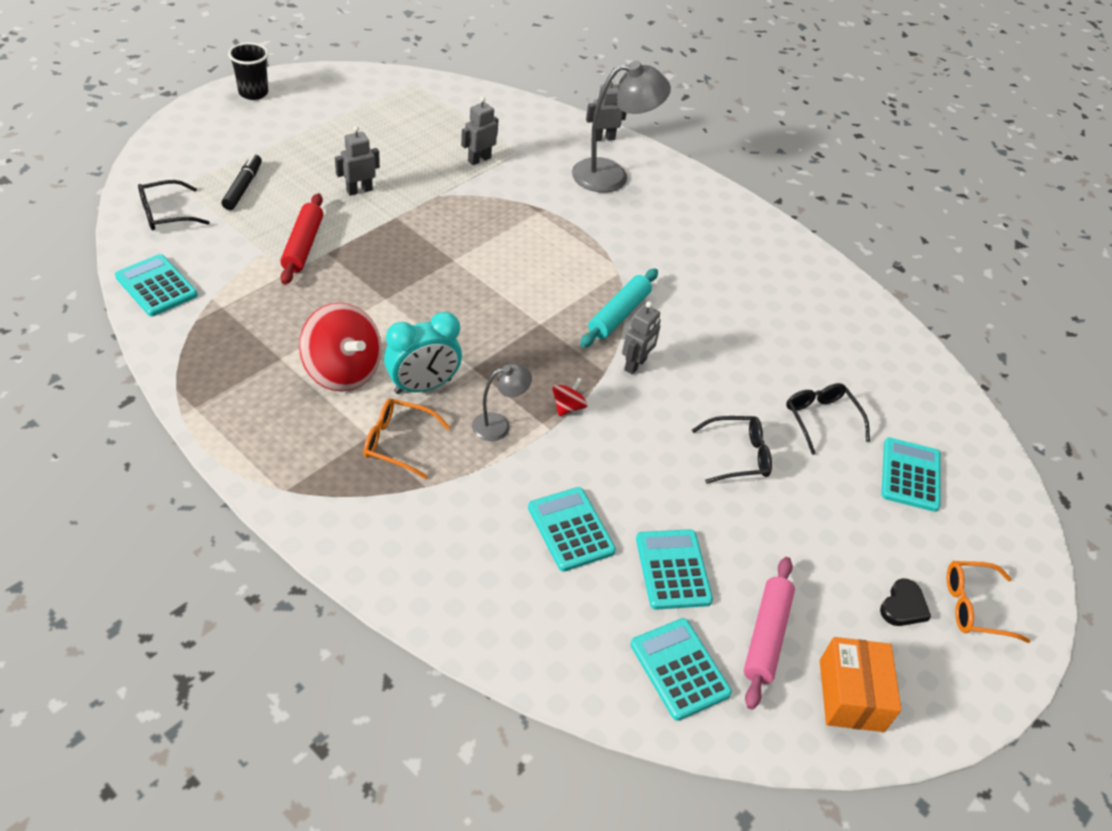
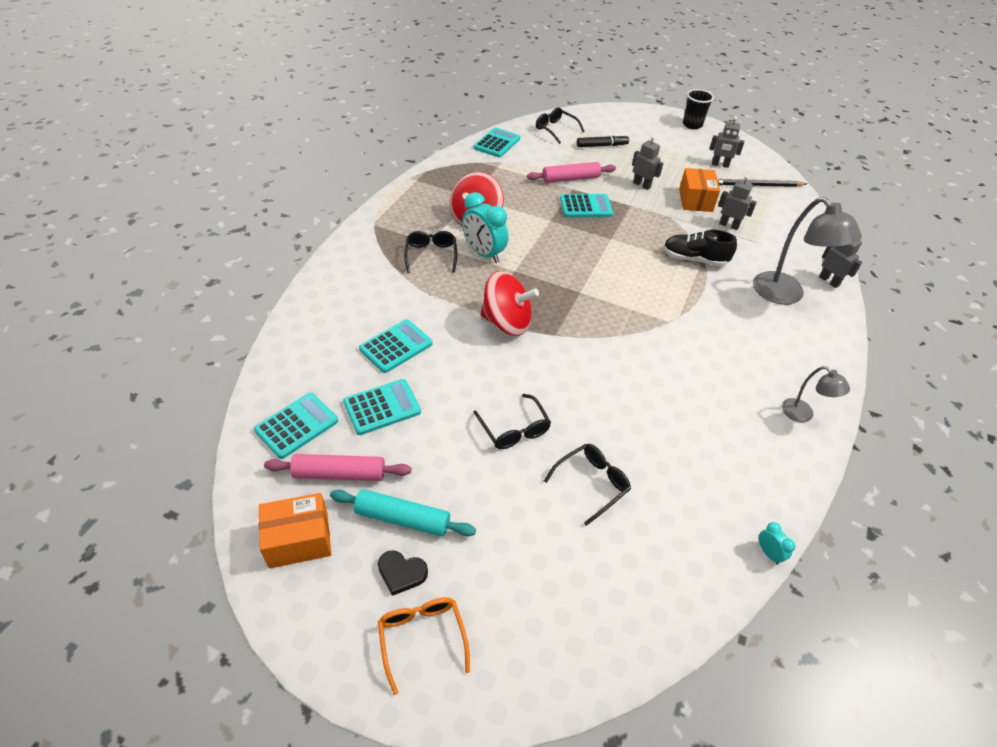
camera: 75 degrees right, 0 degrees up
red rolling pin [280,193,323,285] -> pink rolling pin [527,162,616,183]
orange glasses [364,399,451,479] -> black glasses [404,231,457,273]
grey lamp [472,364,532,441] -> grey lamp moved to [782,366,850,422]
red spinning top [552,378,588,416] -> red spinning top [480,271,539,336], size x2.18
turquoise rolling pin [580,268,658,347] -> turquoise rolling pin moved to [330,489,476,537]
grey robot [622,301,661,375] -> grey robot moved to [709,116,744,168]
turquoise calculator [881,437,940,512] -> turquoise calculator moved to [560,194,613,218]
none -> black shoe [663,230,737,267]
none -> orange box [679,168,720,212]
none -> black pencil [717,179,807,187]
none -> turquoise clock [759,522,796,565]

